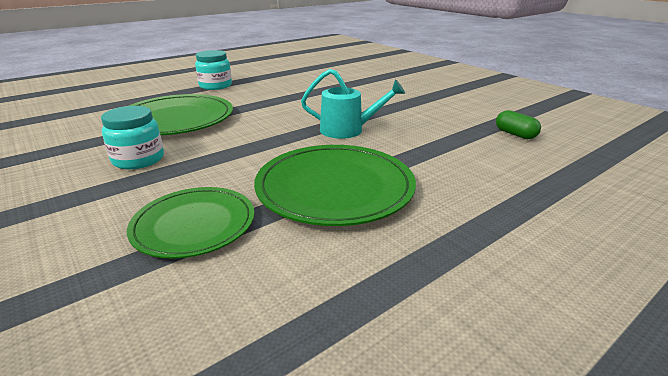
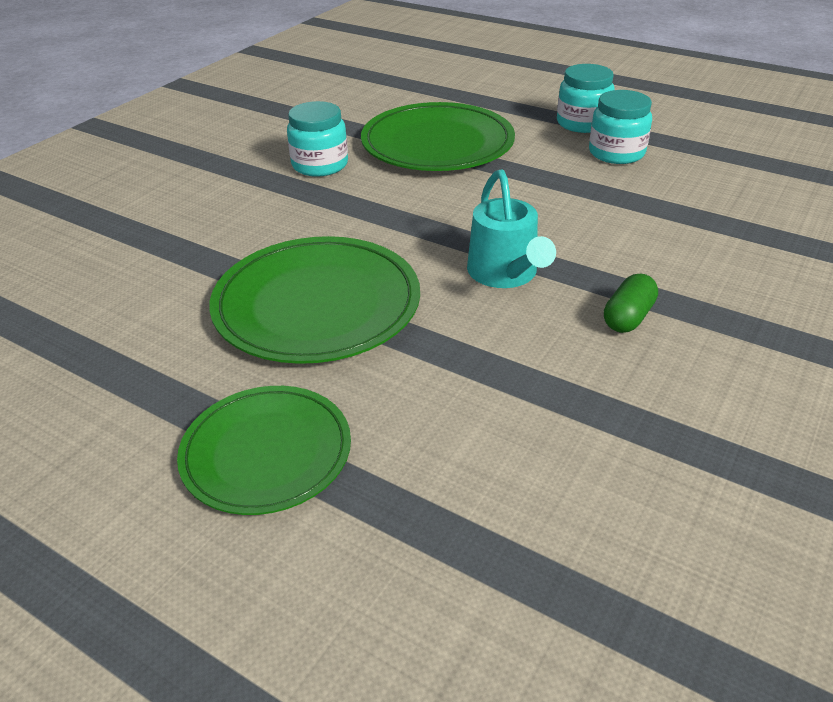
camera: 70 degrees right, 10 degrees up
green plate [127,187,254,259] -> green plate moved to [177,386,351,515]
green capsule [496,110,541,139] -> green capsule moved to [604,274,658,333]
none -> turquoise jar [589,90,652,164]

